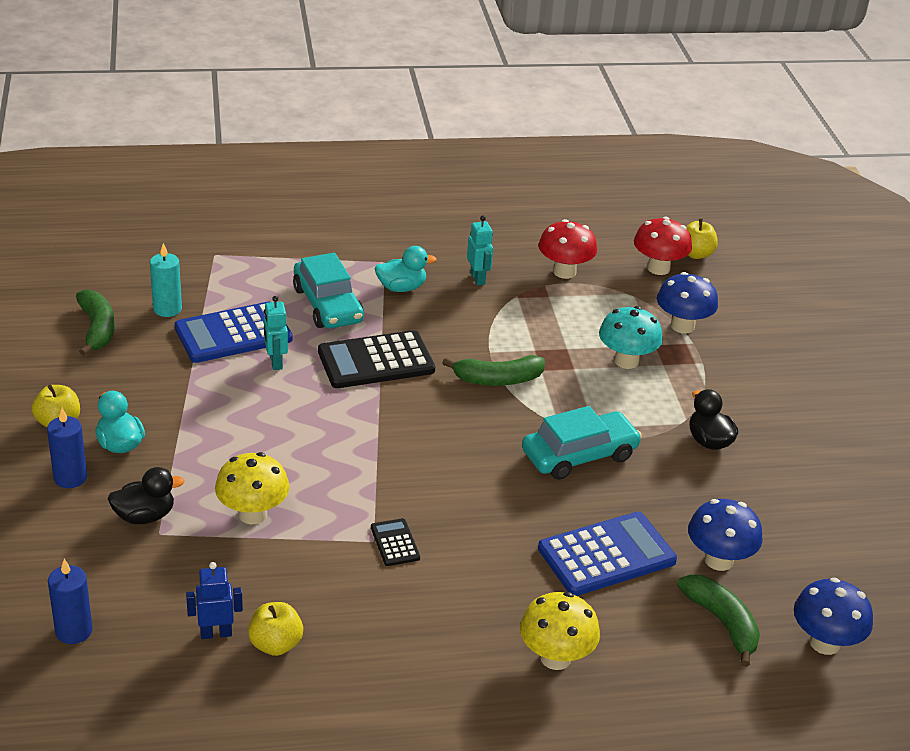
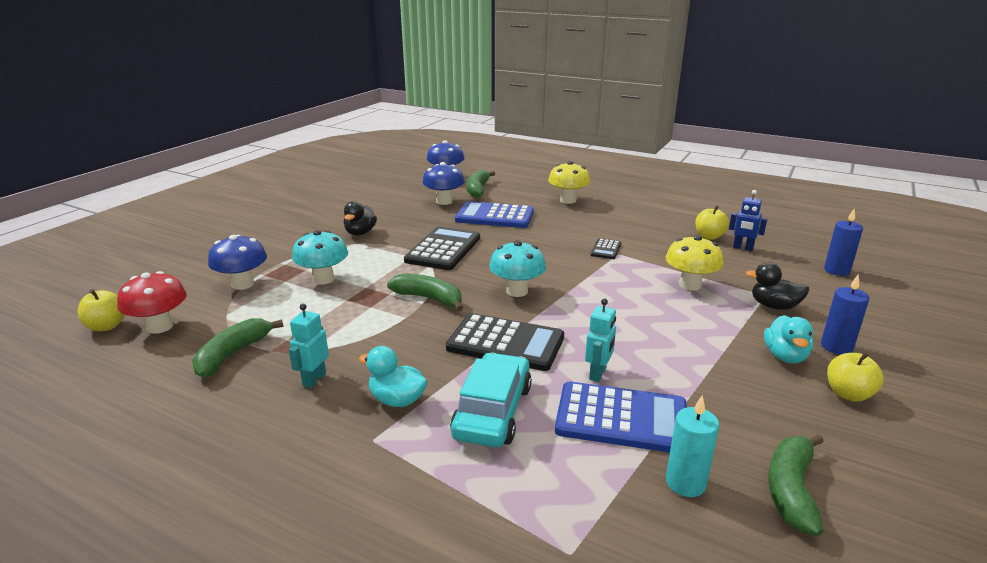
camera: 140 degrees left, 10 degrees down
turquoise car [522,406,642,480] -> black calculator [404,226,480,270]
red mushroom [538,219,597,279] -> green banana [192,318,283,377]
none -> turquoise mushroom [489,240,546,297]

